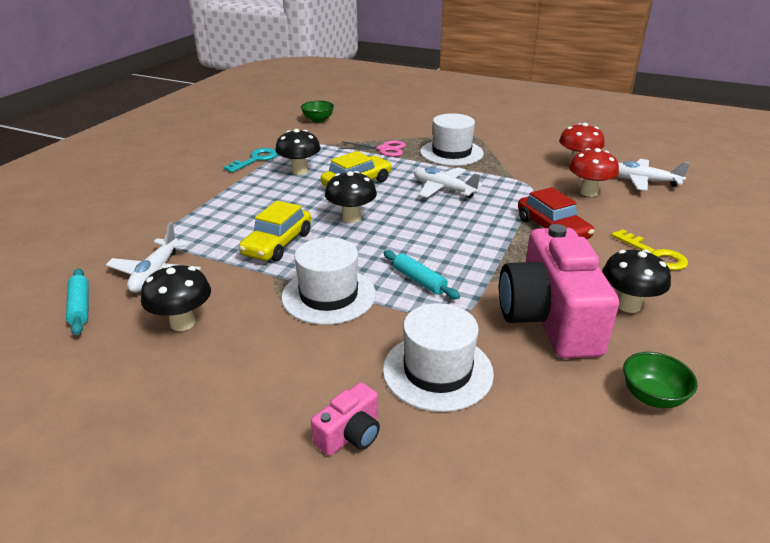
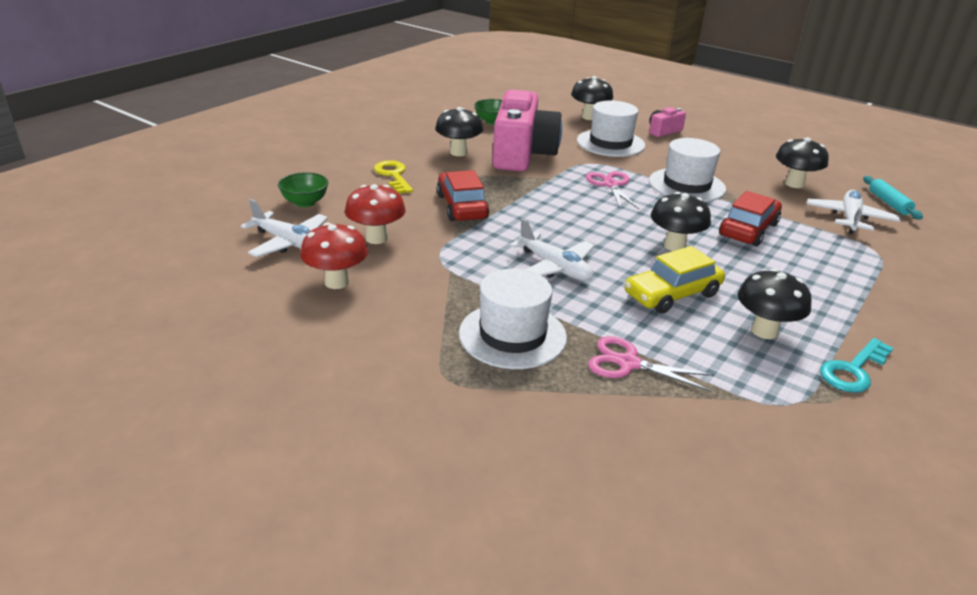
camera: 170 degrees left, 0 degrees up
yellow car [239,201,311,261] -> red car [719,191,782,246]
green bowl [301,101,334,123] -> green bowl moved to [278,172,329,207]
turquoise rolling pin [383,250,460,299] -> pink scissors [586,171,639,209]
none -> black mushroom [571,76,613,120]

